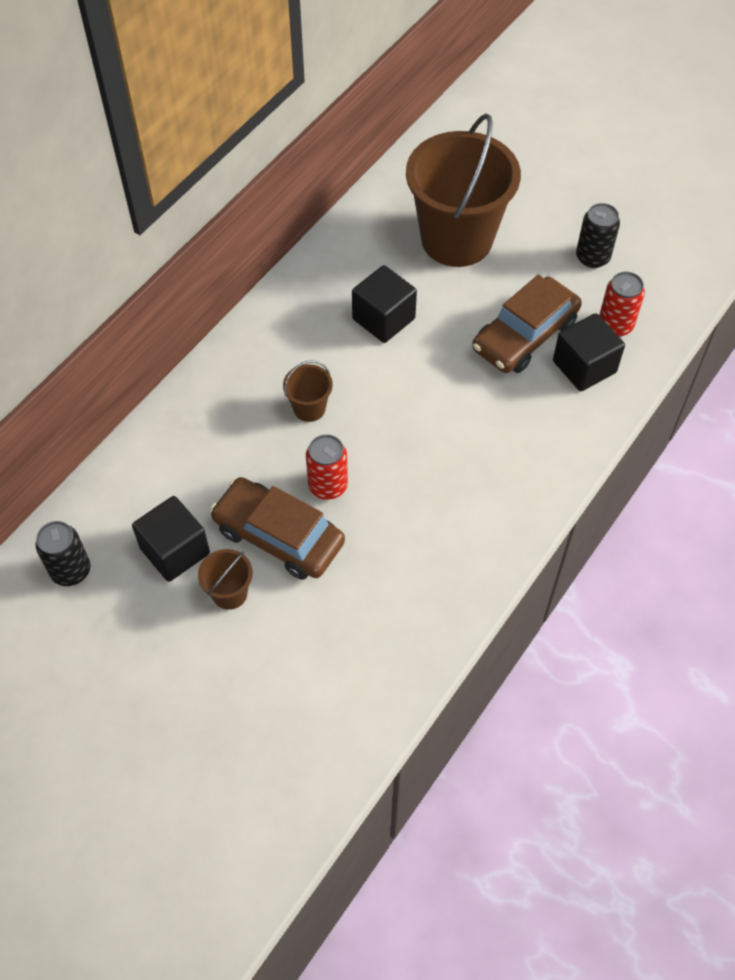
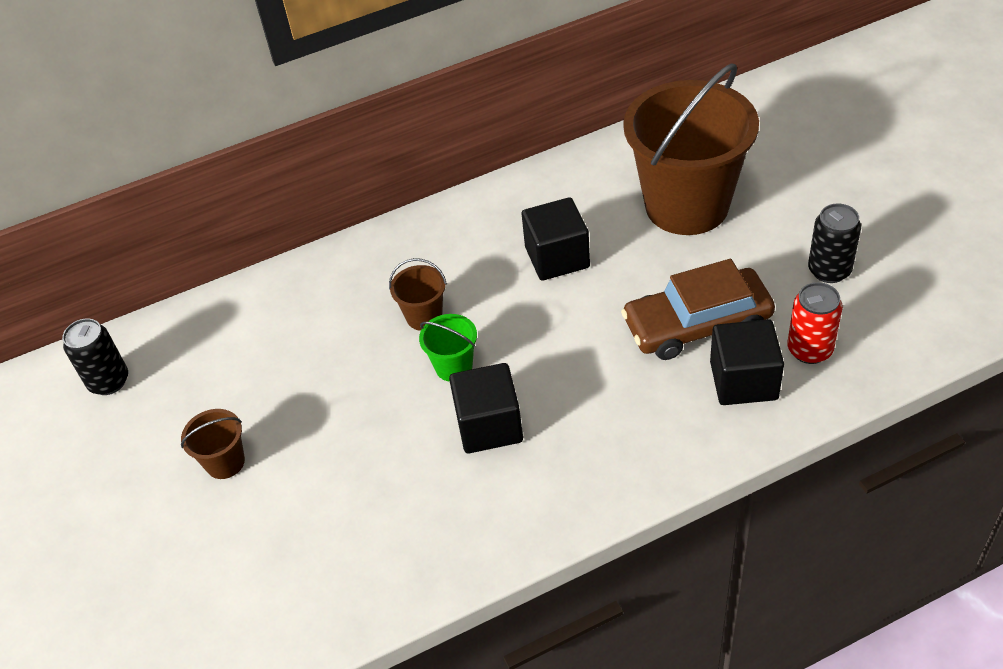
camera: 35 degrees right, 10 degrees down
black cube [132,496,210,582] -> black cube moved to [449,363,523,453]
brown car [210,477,345,580] -> none
red can [306,434,348,500] -> none
none -> green bucket [419,314,477,382]

